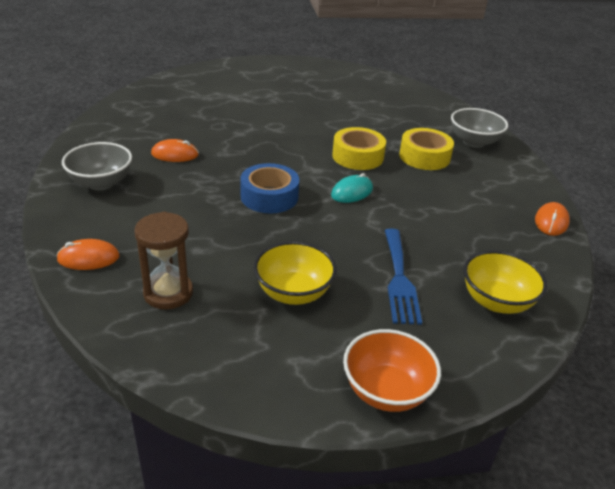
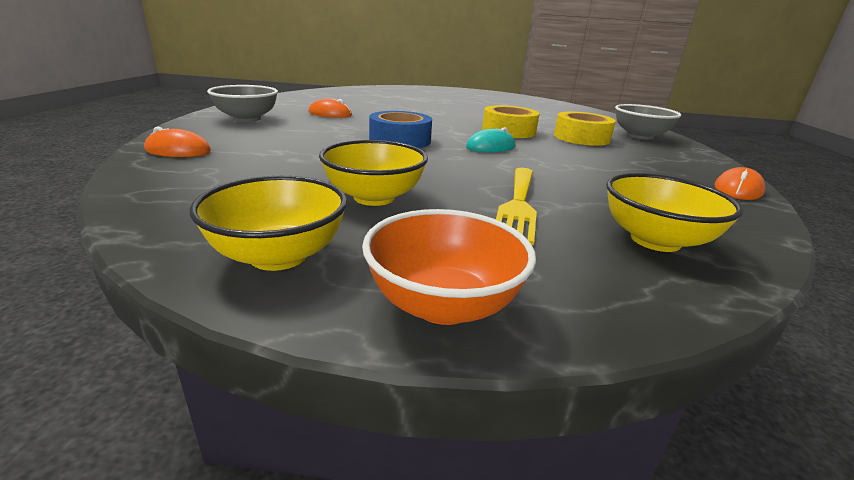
camera: 15 degrees right, 10 degrees down
brown hourglass [134,212,193,309] -> none
blue fork [385,229,422,325] -> yellow fork [496,168,537,245]
none -> yellow bowl [190,176,347,271]

